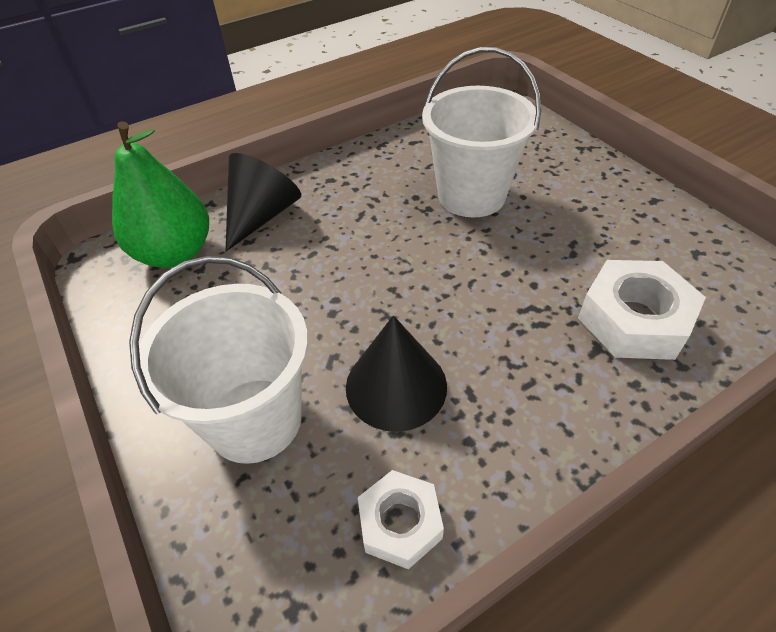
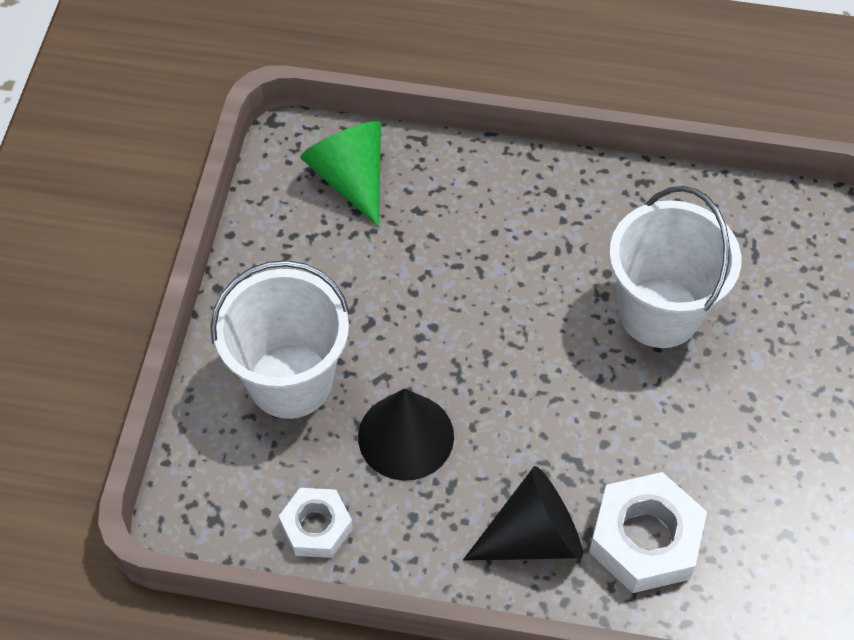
camera: 40 degrees right, 10 degrees up
green pear [112,121,209,268] -> green cone [300,121,381,227]
black cone [226,153,301,251] -> black cone moved to [463,466,583,561]

